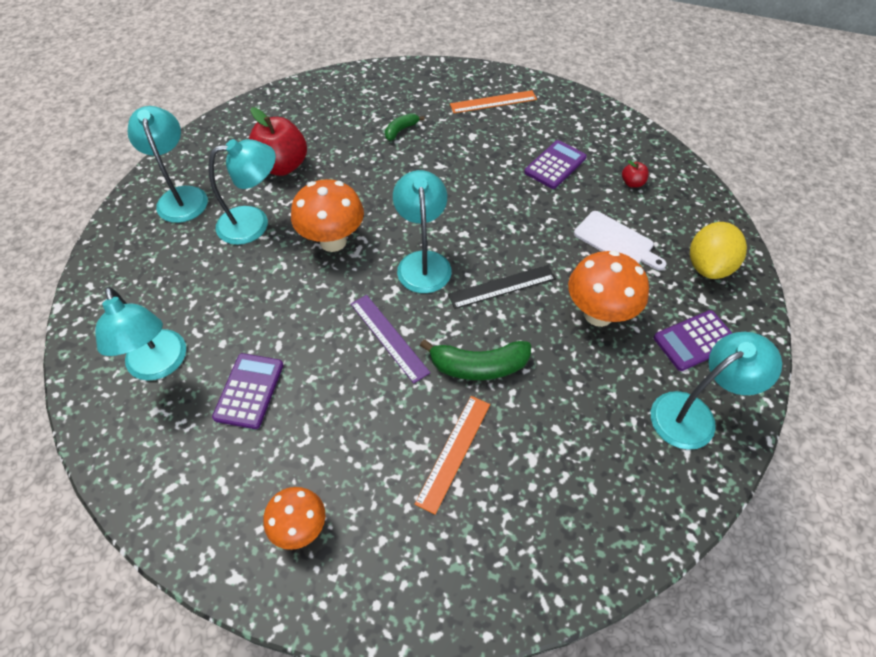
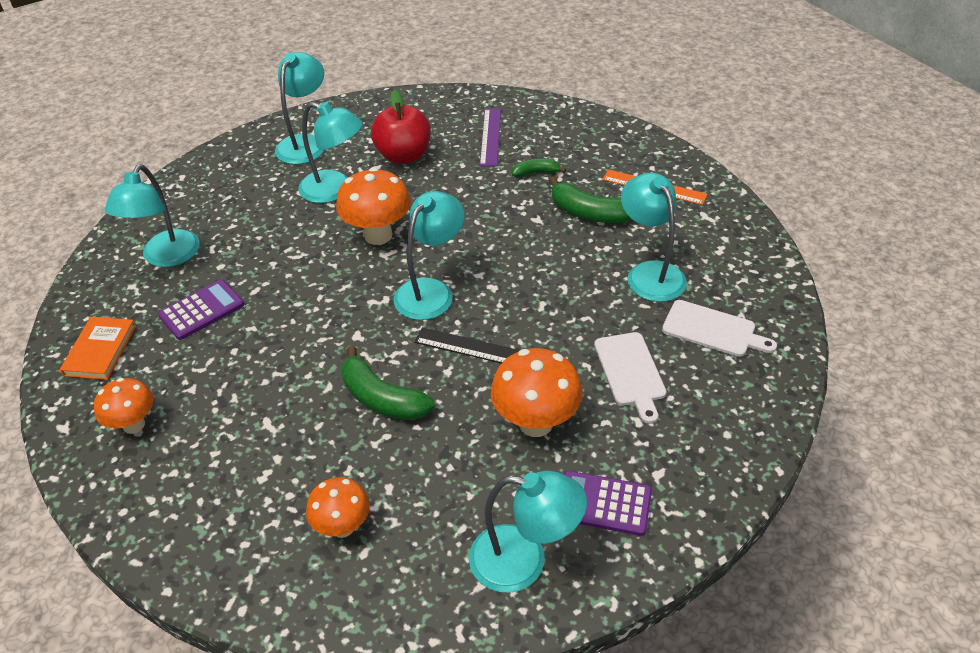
camera: 40 degrees right, 10 degrees down
purple ruler [351,295,430,383] -> purple ruler moved to [480,109,501,166]
orange ruler [415,396,490,515] -> none
purple calculator [524,140,587,189] -> turquoise lamp [621,173,687,302]
red apple [622,160,649,188] -> white cutting board [662,300,777,357]
yellow lemon [690,222,747,279] -> none
none -> orange book [60,317,136,380]
none -> orange mushroom [306,477,370,538]
none -> green banana [549,177,632,223]

